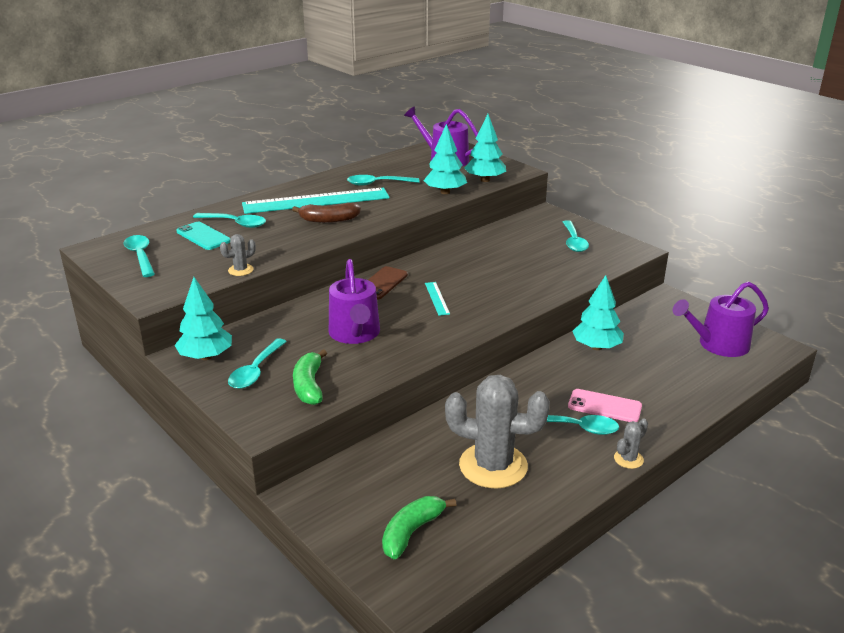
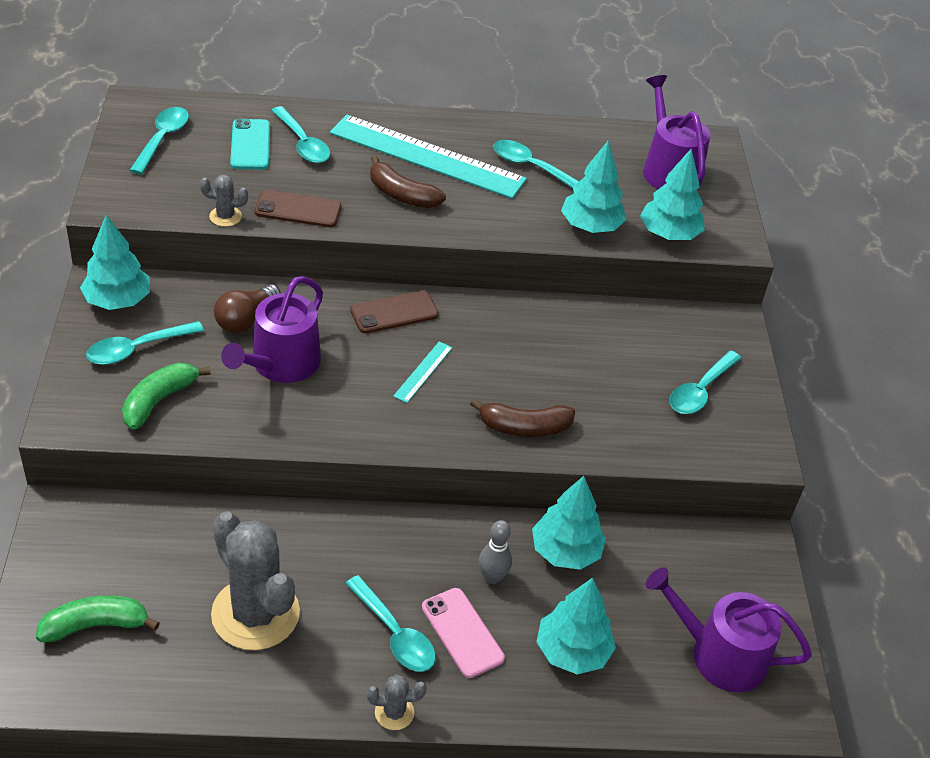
camera: 35 degrees right, 15 degrees up
none -> brown light bulb [214,284,281,333]
none -> brown phone [255,190,342,227]
none -> brown banana [470,398,575,437]
none -> grey bowling pin [479,520,512,584]
none -> turquoise tree [537,578,616,674]

